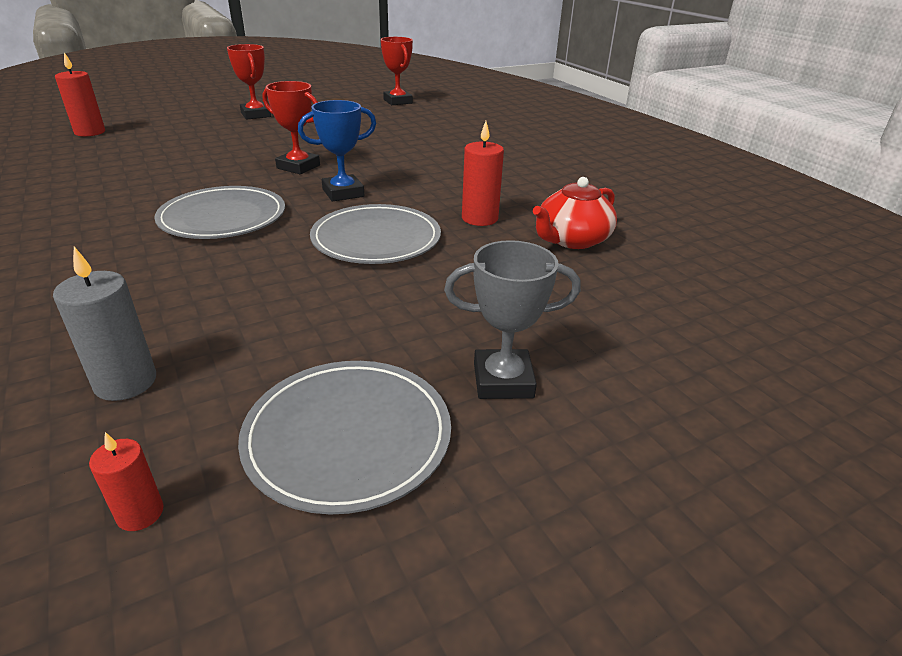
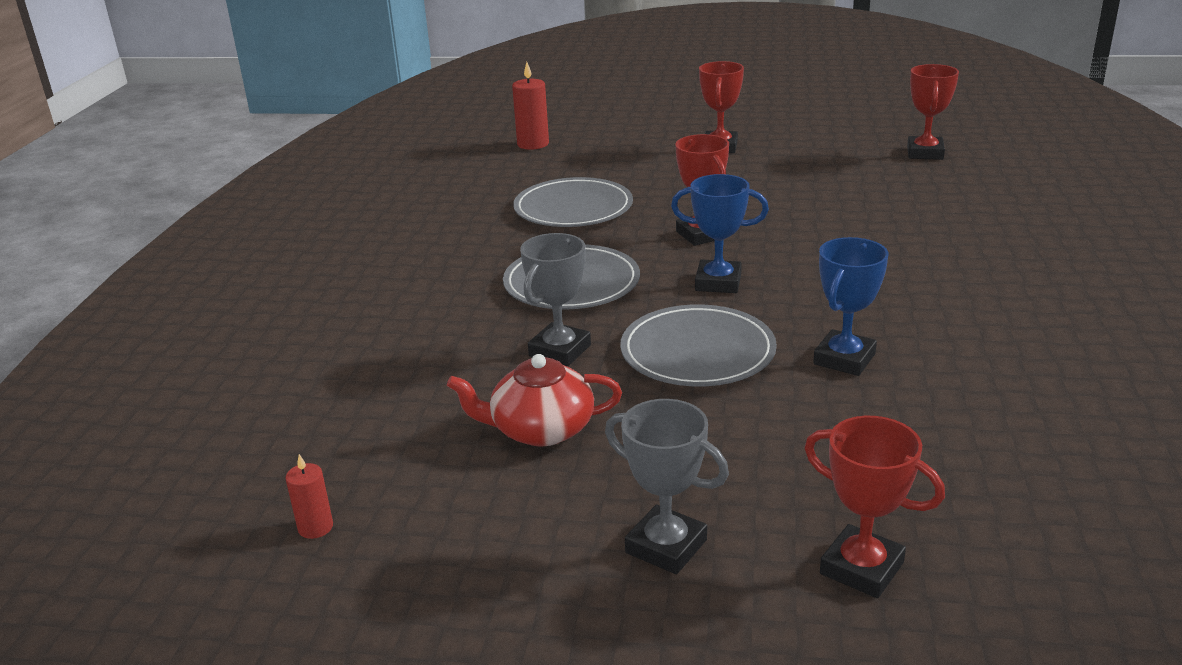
camera: 40 degrees right, 5 degrees down
grey candle [53,247,156,401] -> none
grey plate [238,361,451,515] -> grey plate moved to [513,177,633,227]
red candle [462,121,504,226] -> blue trophy [813,237,888,376]
red teapot [533,177,617,249] -> red teapot moved to [447,354,622,446]
none -> grey trophy [520,233,591,366]
none -> red trophy [804,416,945,598]

